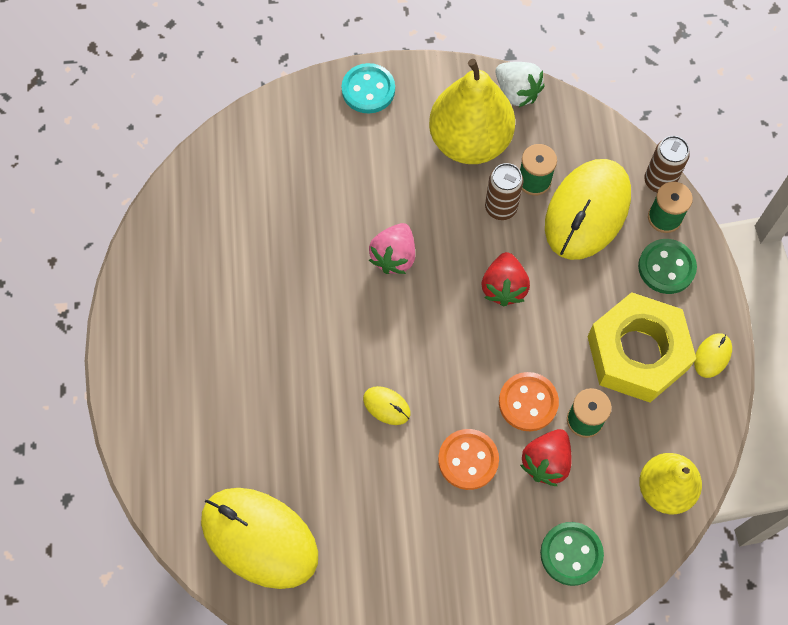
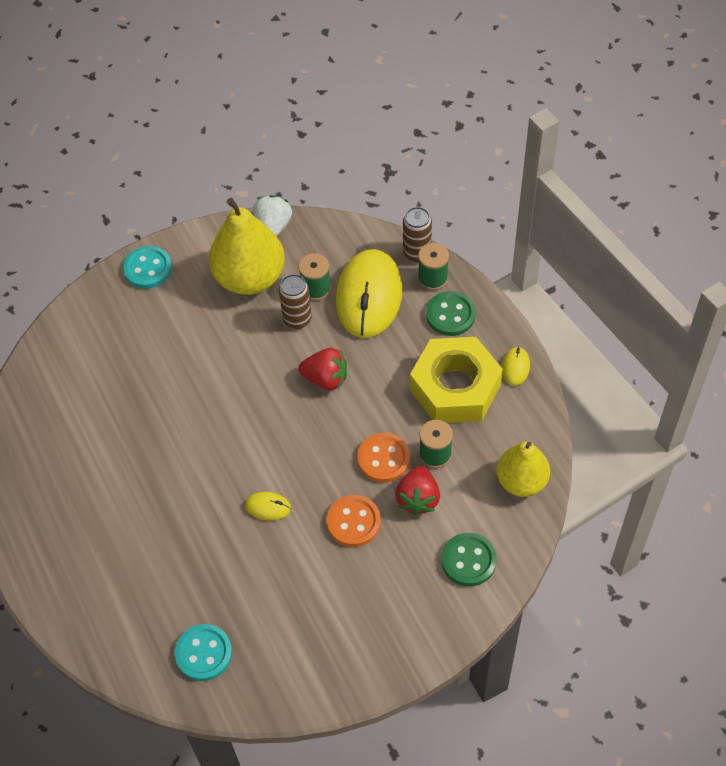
camera: 20 degrees left, 10 degrees down
yellow mouse [201,488,318,589] -> turquoise button [175,624,232,681]
pink strawberry [369,223,415,274] -> none
red strawberry [482,252,530,307] -> red strawberry turned 60 degrees counterclockwise [298,348,347,390]
white strawberry [496,62,545,108] -> white strawberry turned 105 degrees counterclockwise [253,195,292,237]

